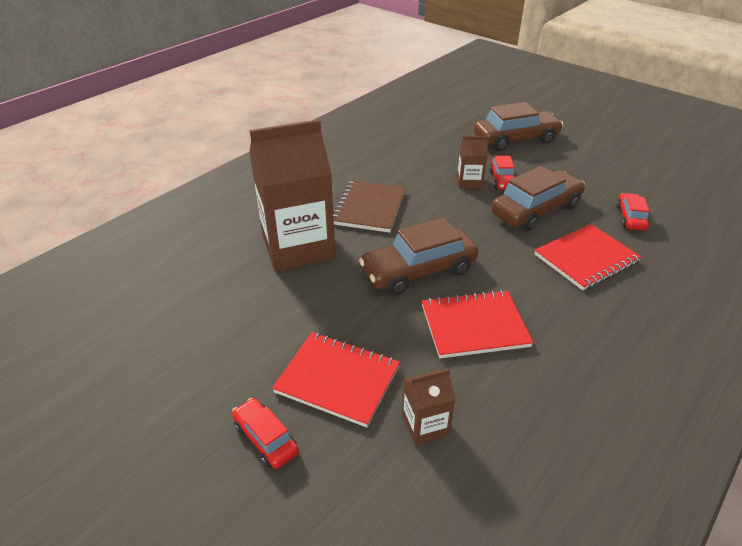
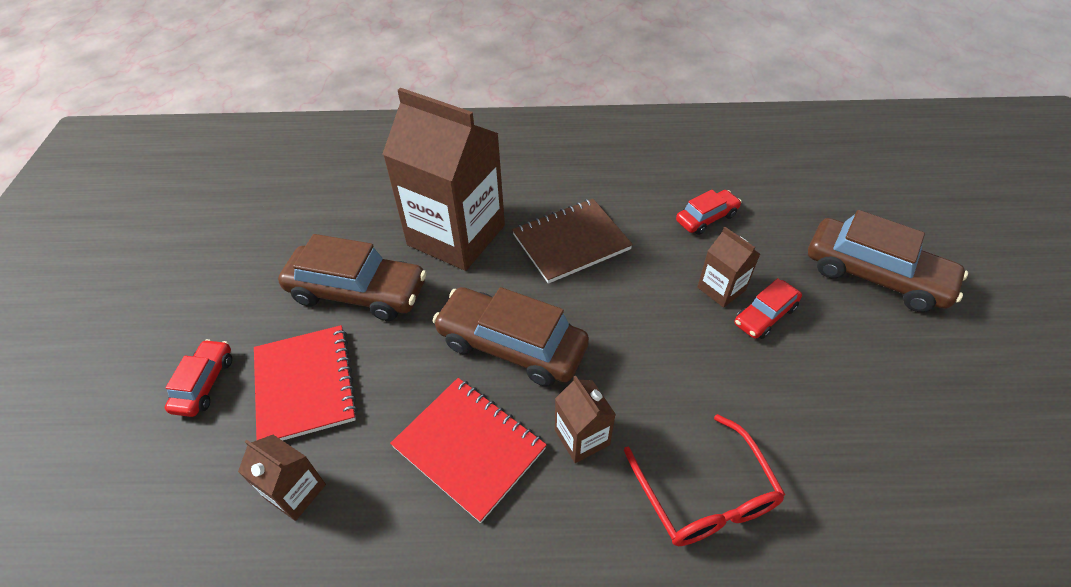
camera: 50 degrees right, 10 degrees up
brown car [491,166,585,231] -> brown car moved to [278,234,427,321]
red notebook [535,224,642,291] -> red glasses [624,414,785,546]
red car [616,193,649,231] -> red car moved to [676,190,742,235]
none -> brown carton [555,376,616,463]

